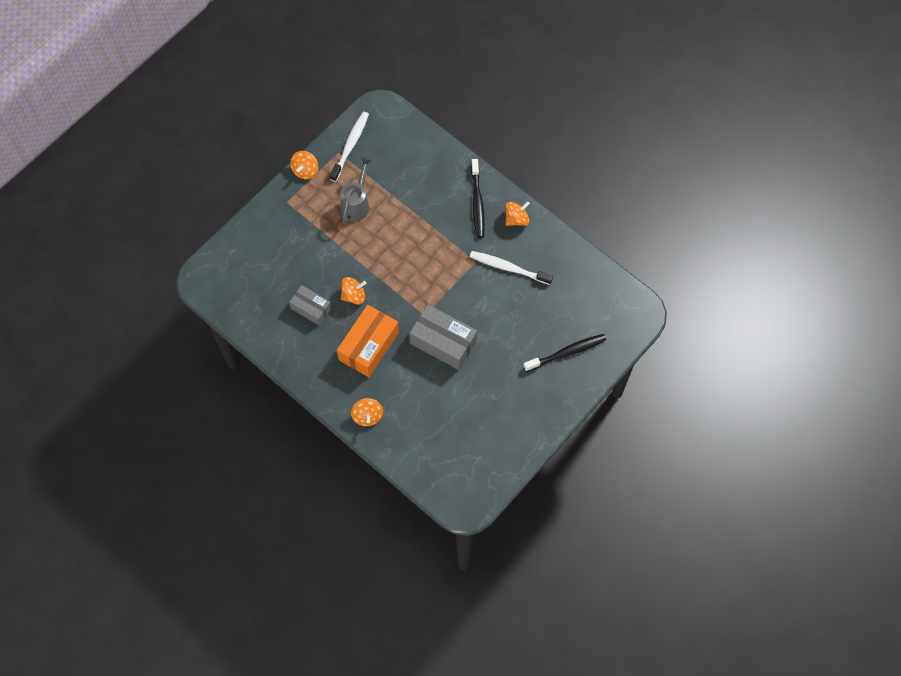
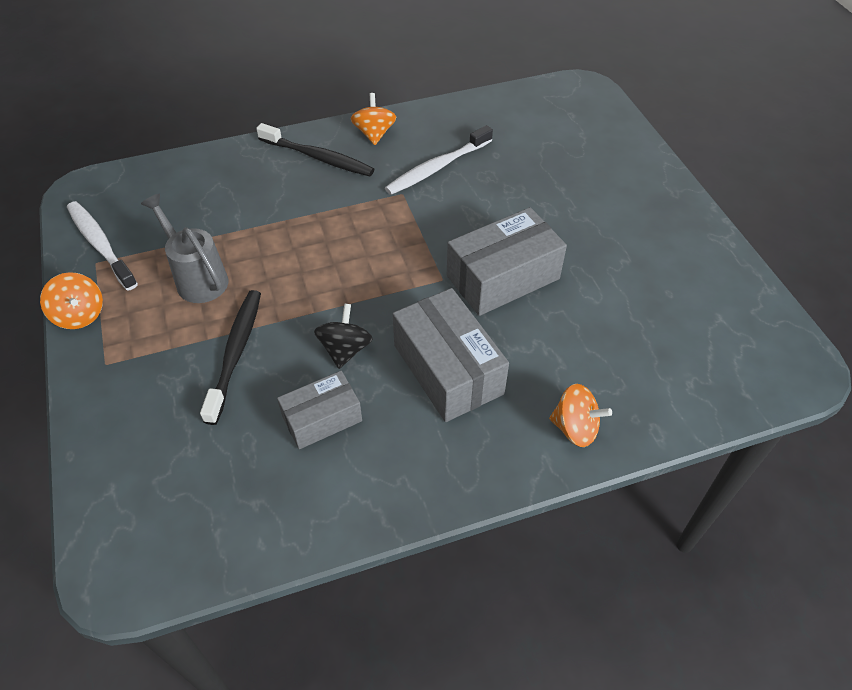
camera: 60 degrees left, 15 degrees down
orange box [337,305,399,377] -> grey box [393,288,509,422]
orange spinning top [341,277,366,305] -> black spinning top [314,303,373,369]
black toothbrush [523,334,606,372] -> black toothbrush moved to [200,290,261,425]

